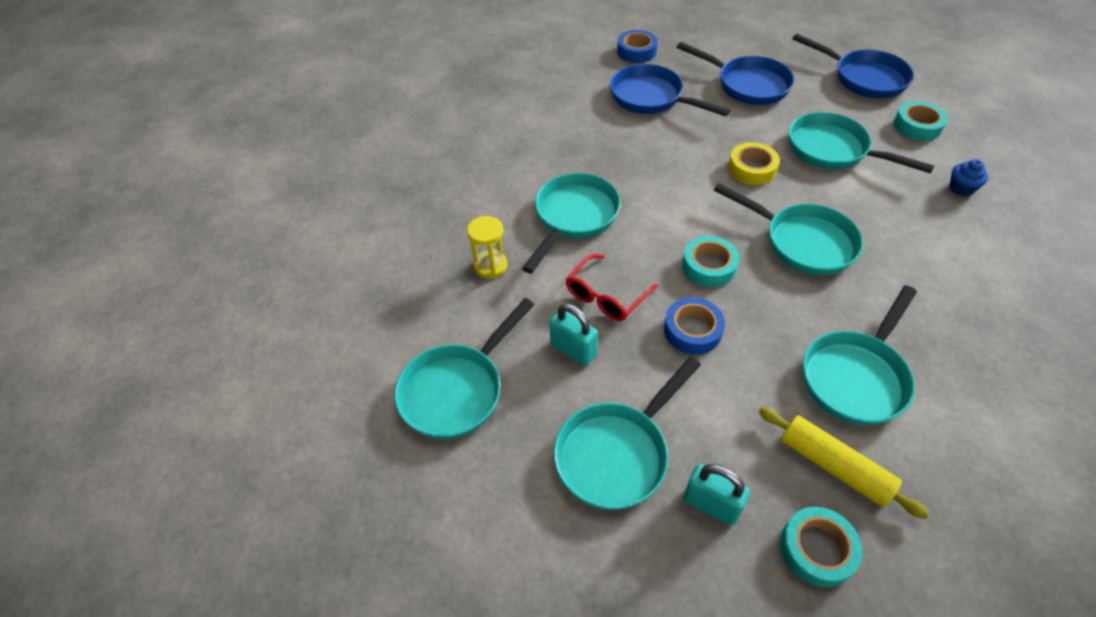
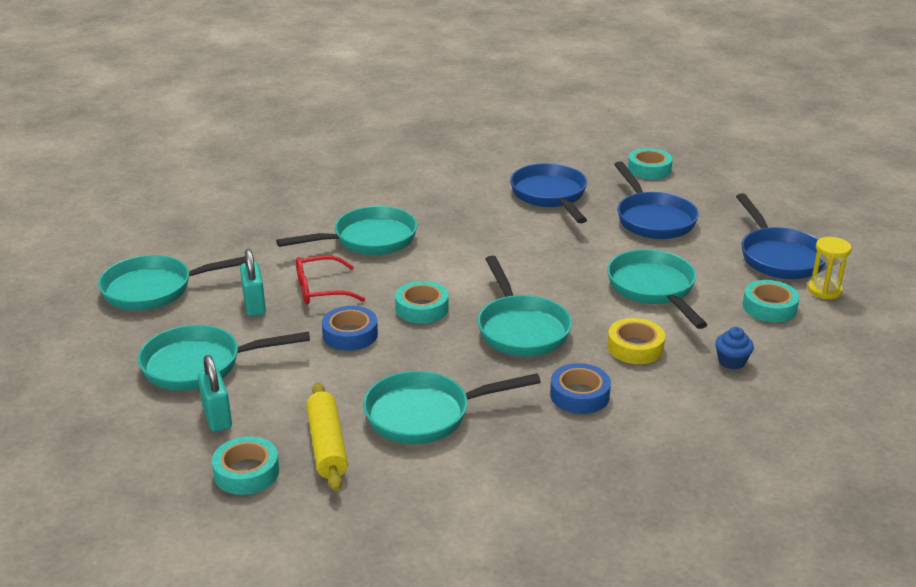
camera: 35 degrees right, 20 degrees down
yellow hourglass [467,216,507,279] -> yellow hourglass moved to [808,237,852,299]
blue tape [617,30,658,63] -> blue tape moved to [550,363,611,414]
yellow tape [728,142,780,185] -> yellow tape moved to [607,318,665,364]
none -> turquoise tape [628,148,673,179]

